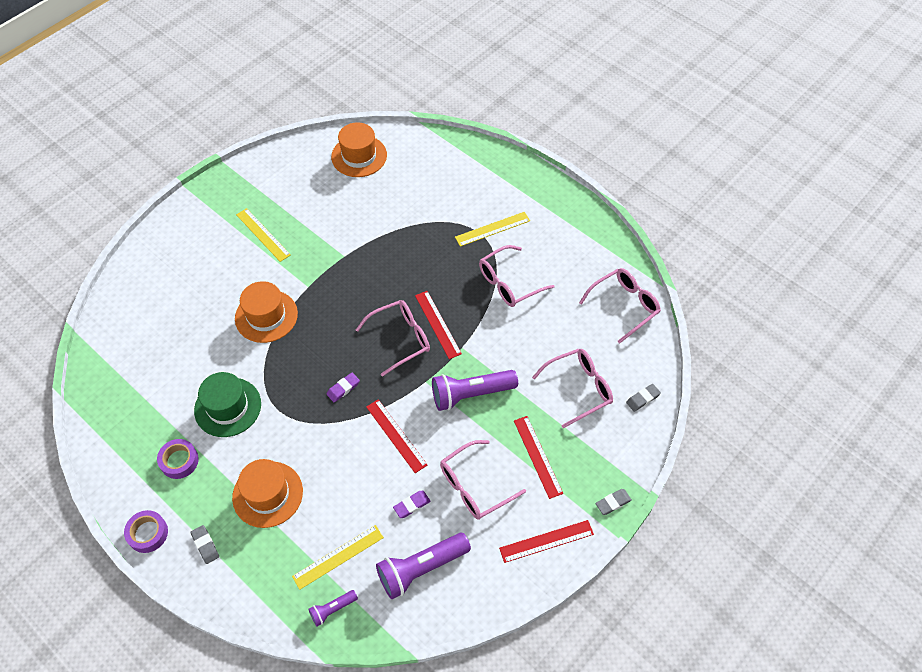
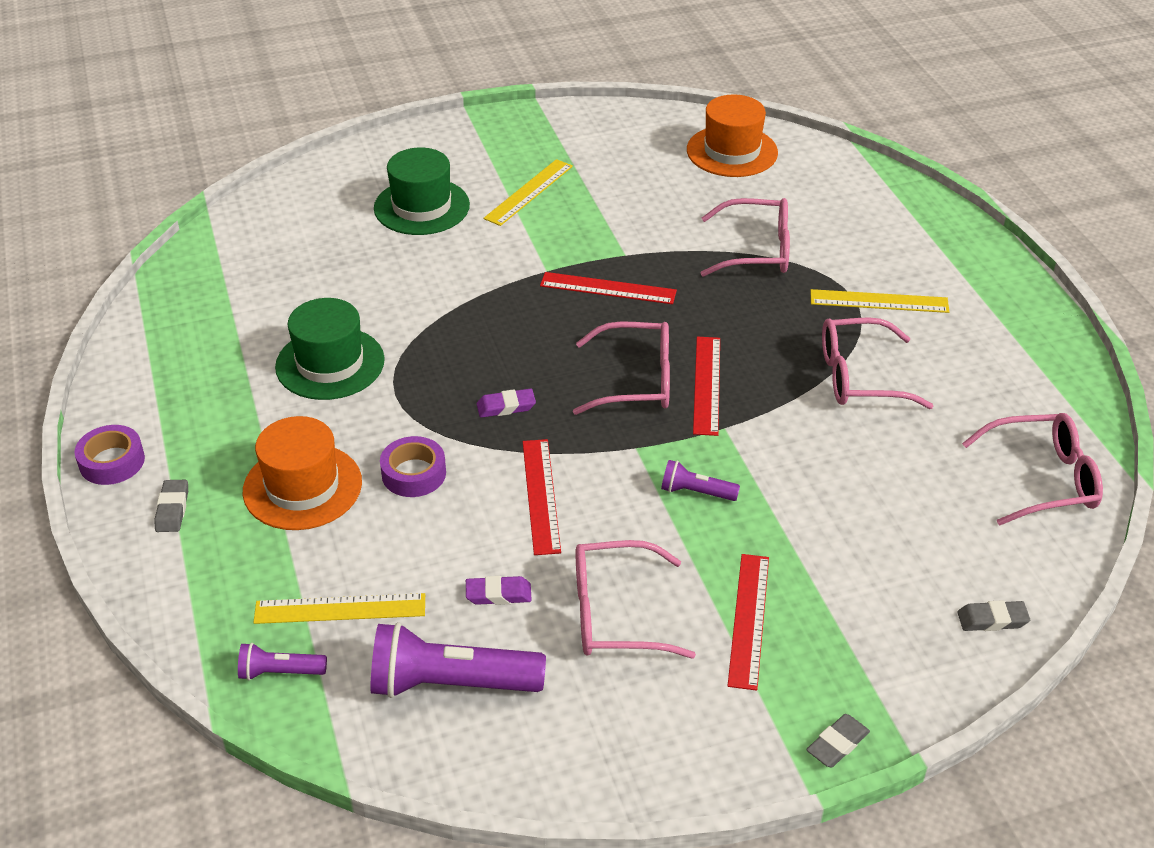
camera: 30 degrees right, 15 degrees down
purple tape [157,439,199,479] -> purple tape moved to [380,436,446,497]
orange hat [235,281,298,343] -> none
yellow ruler [236,208,291,262] -> yellow ruler turned 45 degrees clockwise [483,159,573,226]
purple flashlight [432,370,518,411] -> purple flashlight [661,460,740,501], size x0.51
red ruler [499,520,594,563] -> red ruler moved to [540,272,677,304]
pink glasses [532,349,613,428] -> pink glasses moved to [701,198,790,277]
grey eraser [596,489,632,515] -> grey eraser turned 45 degrees counterclockwise [806,714,870,768]
none -> green hat [374,148,470,235]

